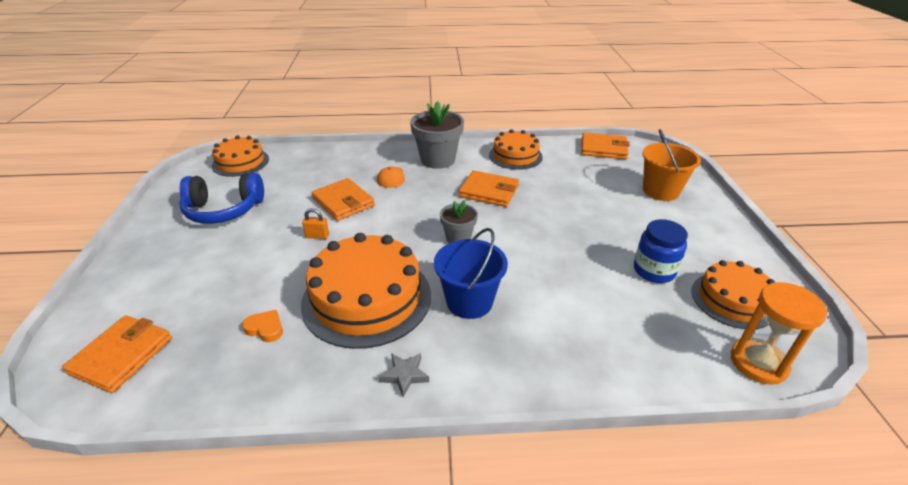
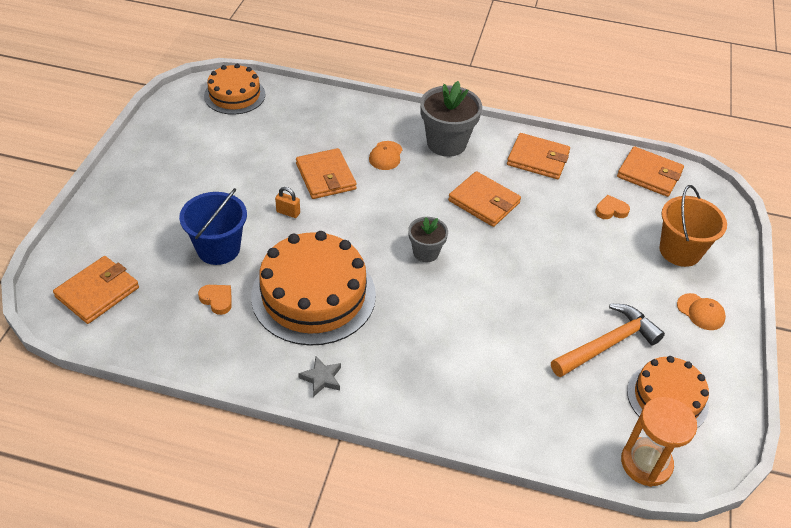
camera: 15 degrees right, 10 degrees up
blue headphones [179,173,264,224] -> none
blue bucket [434,228,508,319] -> blue bucket moved to [179,188,247,265]
orange cake [489,129,543,170] -> orange wallet [507,133,570,179]
blue jar [634,219,688,283] -> orange hammer [551,304,665,377]
none -> orange heart [595,195,630,219]
none -> orange cap [677,293,726,330]

